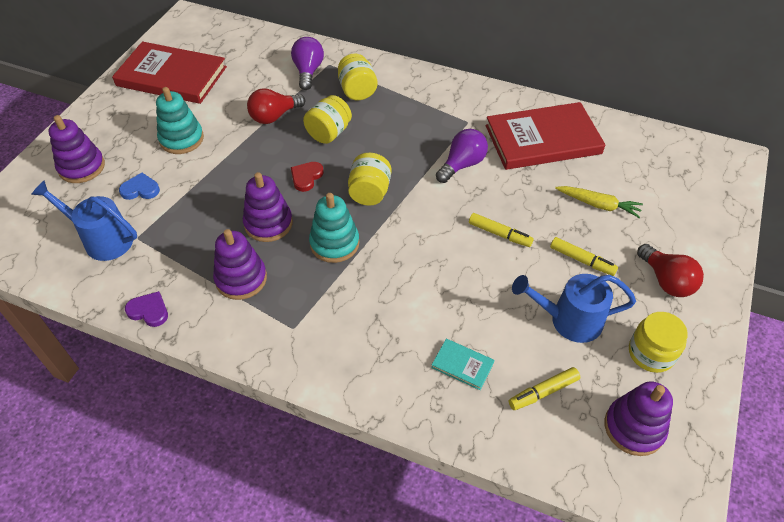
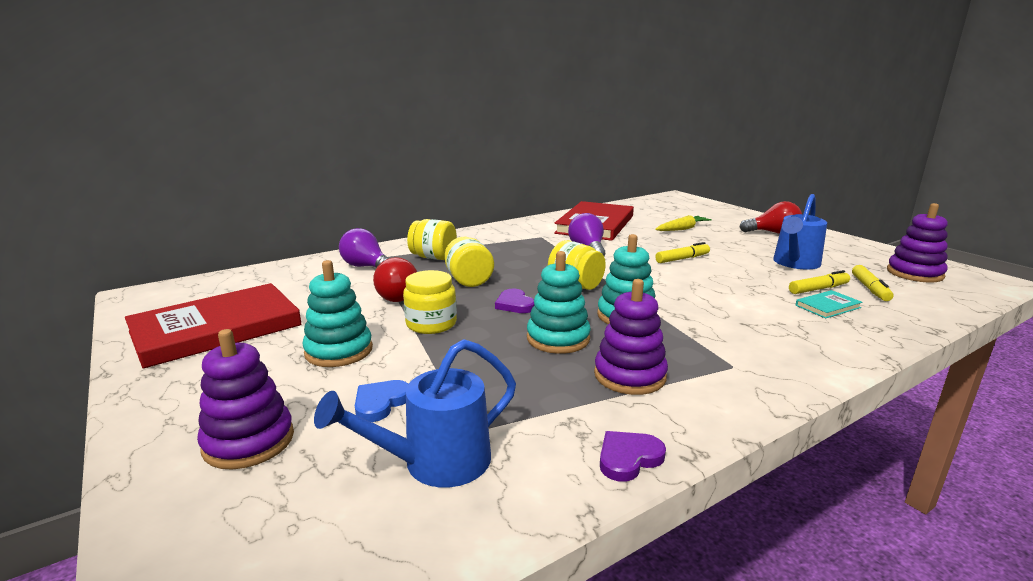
camera: 55 degrees left, 30 degrees down
purple stacking toy [243,172,293,242] -> turquoise stacking toy [527,251,591,354]
red heart [291,162,324,192] -> purple heart [495,289,534,313]
yellow marker [550,237,618,276] -> yellow marker moved to [789,270,850,294]
yellow jar [629,312,688,373] -> yellow jar moved to [403,270,457,334]

